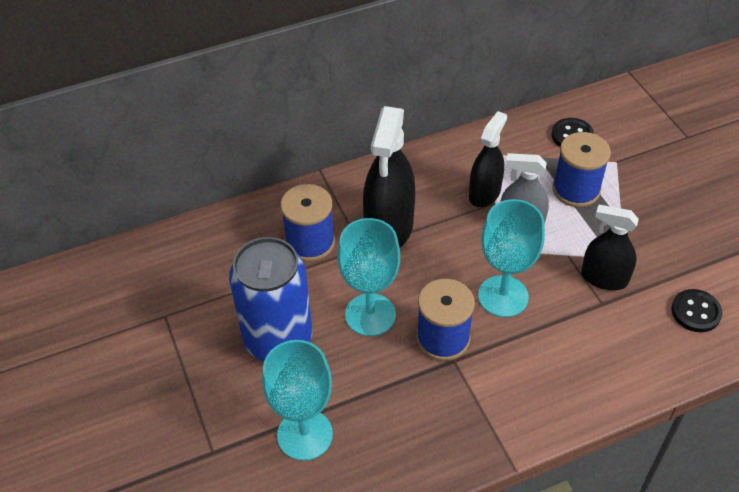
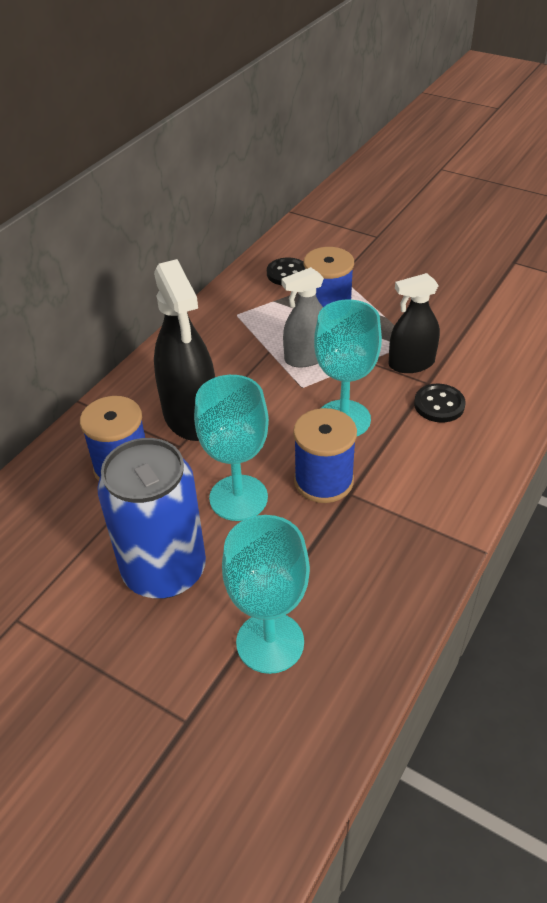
camera: 35 degrees left, 5 degrees down
black spray bottle [469,111,507,207] -> none
black button [671,289,723,332] -> black button moved to [414,384,466,422]

